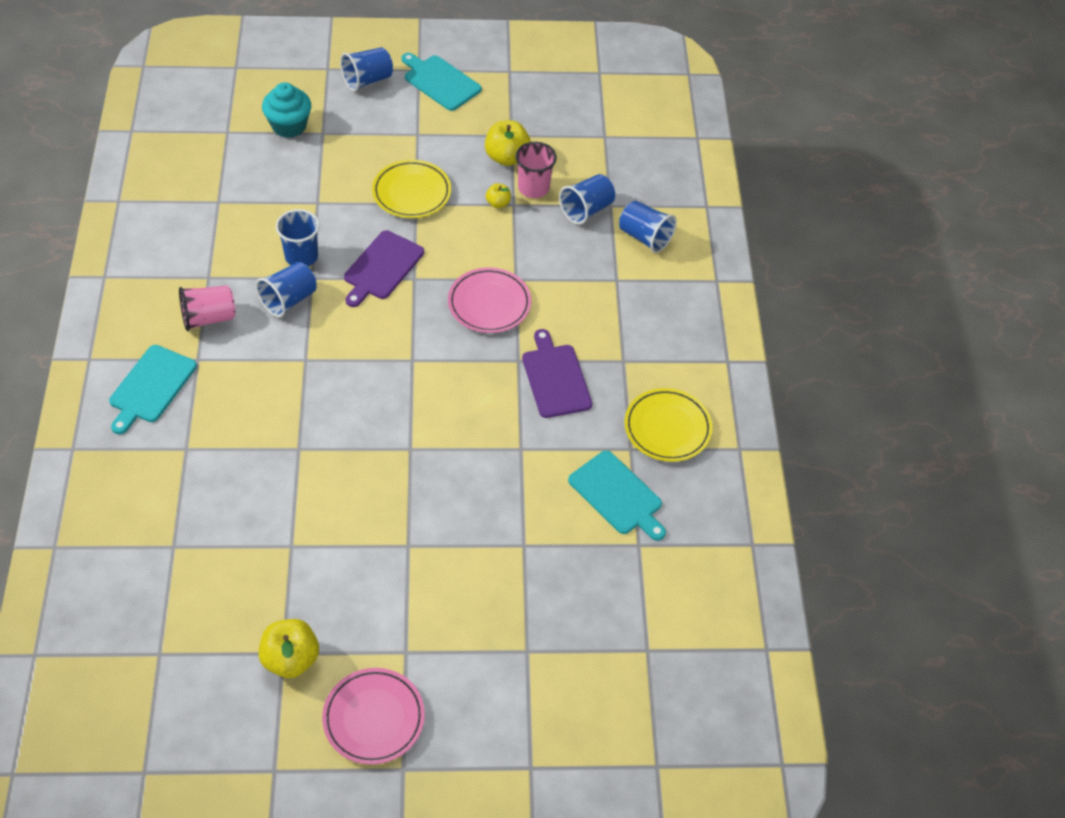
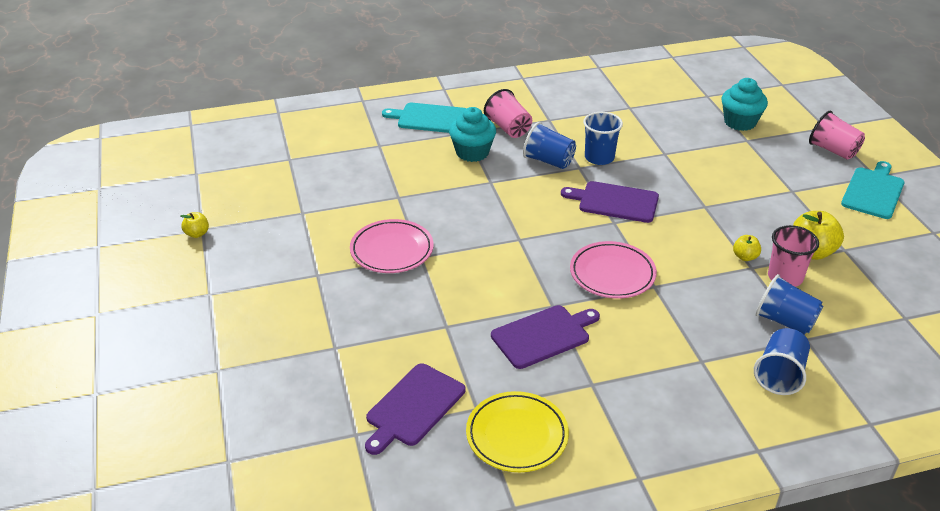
camera: 80 degrees right, 15 degrees down
yellow apple [258,619,319,678] -> yellow apple [181,212,209,238], size x0.54
pink plate [322,668,425,765] -> pink plate moved to [350,219,434,273]
blue cup [340,47,393,91] -> pink cup [809,111,865,160]
yellow plate [372,160,451,218] -> none
turquoise cutting board [568,450,666,541] -> purple cutting board [365,363,466,455]
none -> turquoise cupcake [449,107,496,162]

